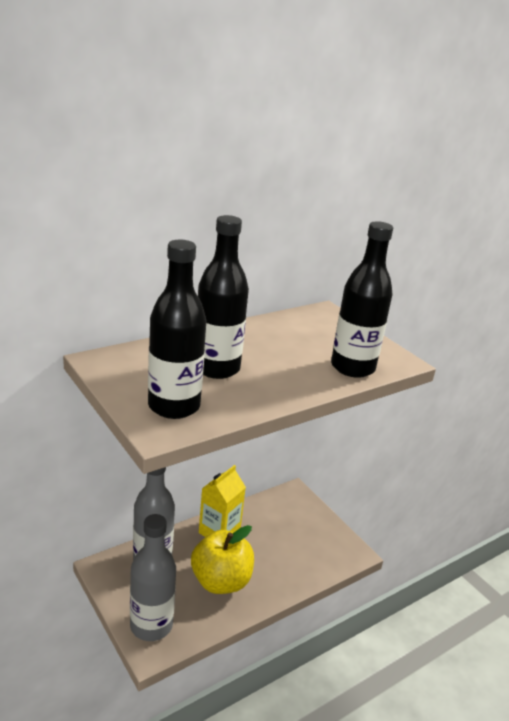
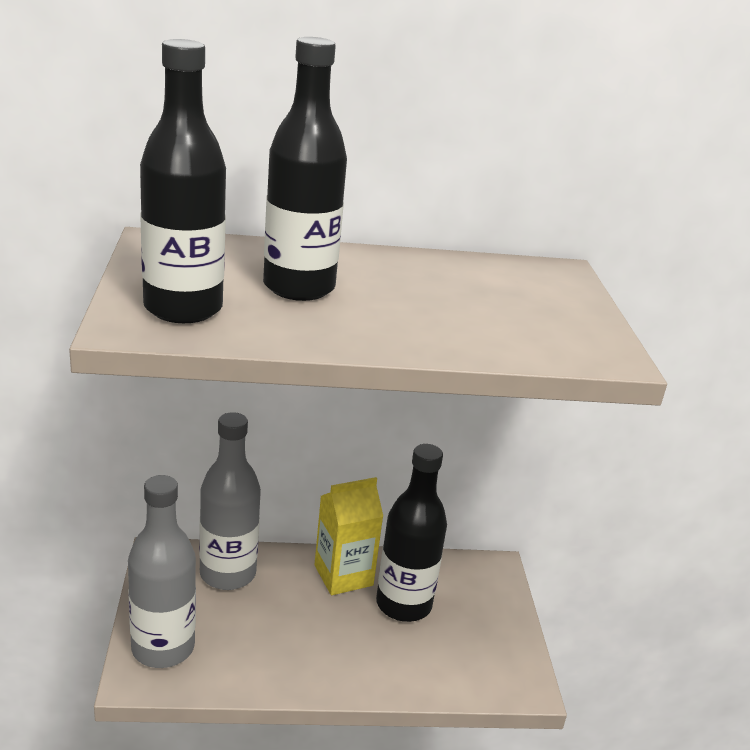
camera: 30 degrees right, 0 degrees up
yellow apple [191,525,254,594] -> none
black bottle [331,221,393,378] -> black bottle moved to [376,444,447,622]

